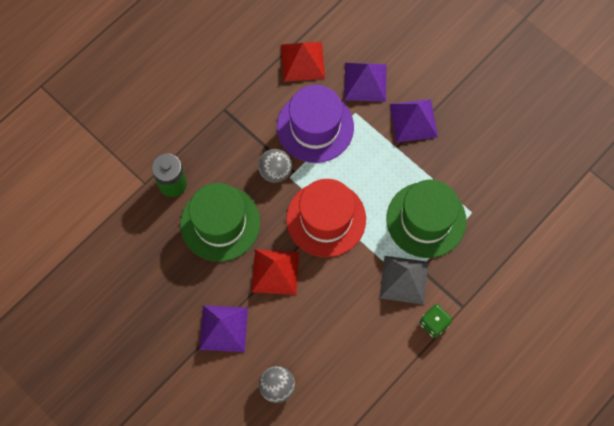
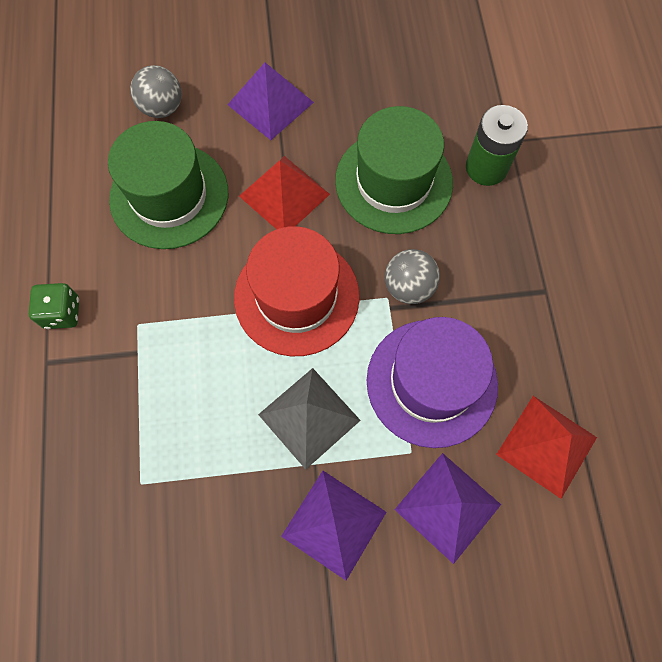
camera: 130 degrees right, 0 degrees up
grey pyramid [379,256,428,305] -> grey pyramid moved to [258,368,361,470]
green hat [387,180,466,258] -> green hat moved to [108,121,228,249]

